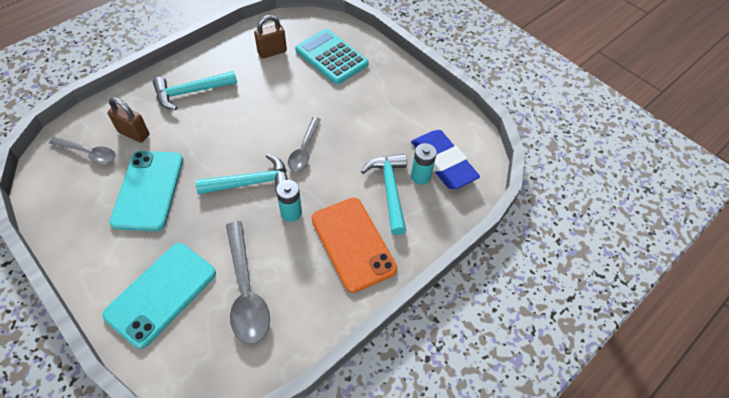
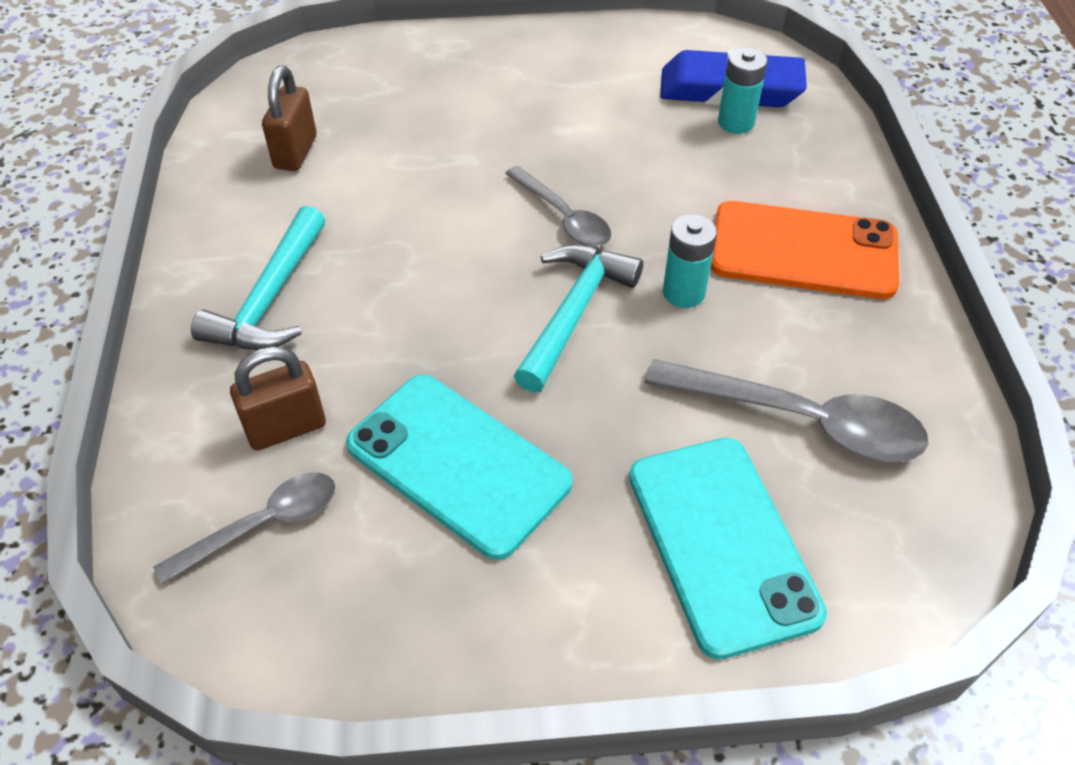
camera: 50 degrees left, 5 degrees down
turquoise calculator [295,29,369,85] -> none
turquoise hammer [361,154,407,235] -> none

